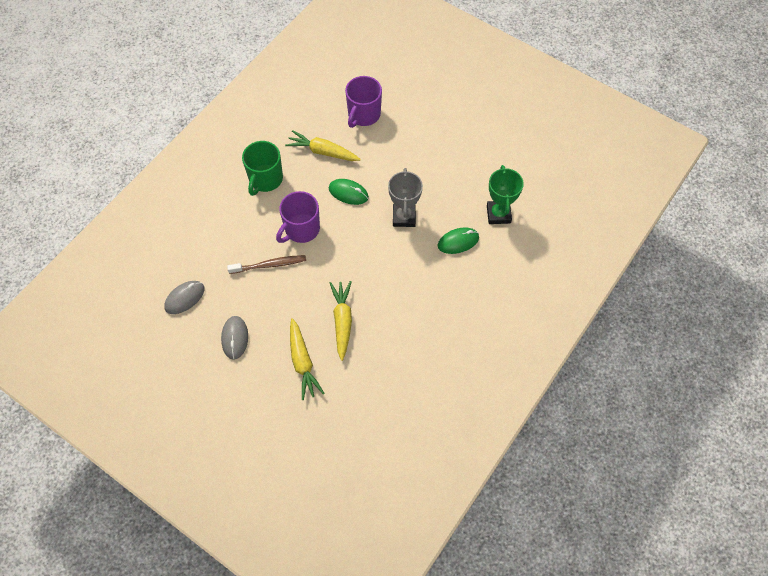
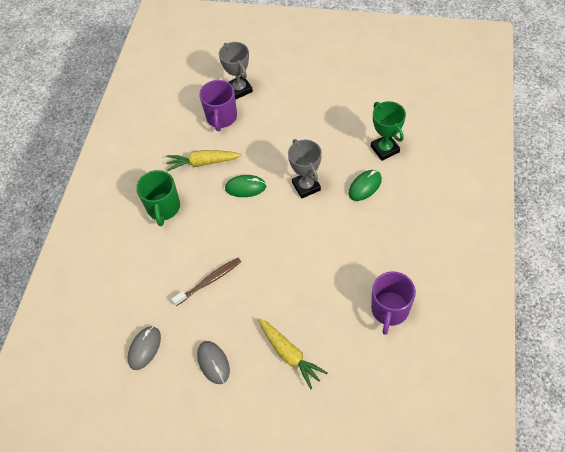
camera: 20 degrees left, 5 degrees down
purple mug [276,191,320,243] -> purple mug moved to [371,271,416,335]
yellow carrot [330,281,352,361] -> none
none -> grey trophy [219,42,253,100]

